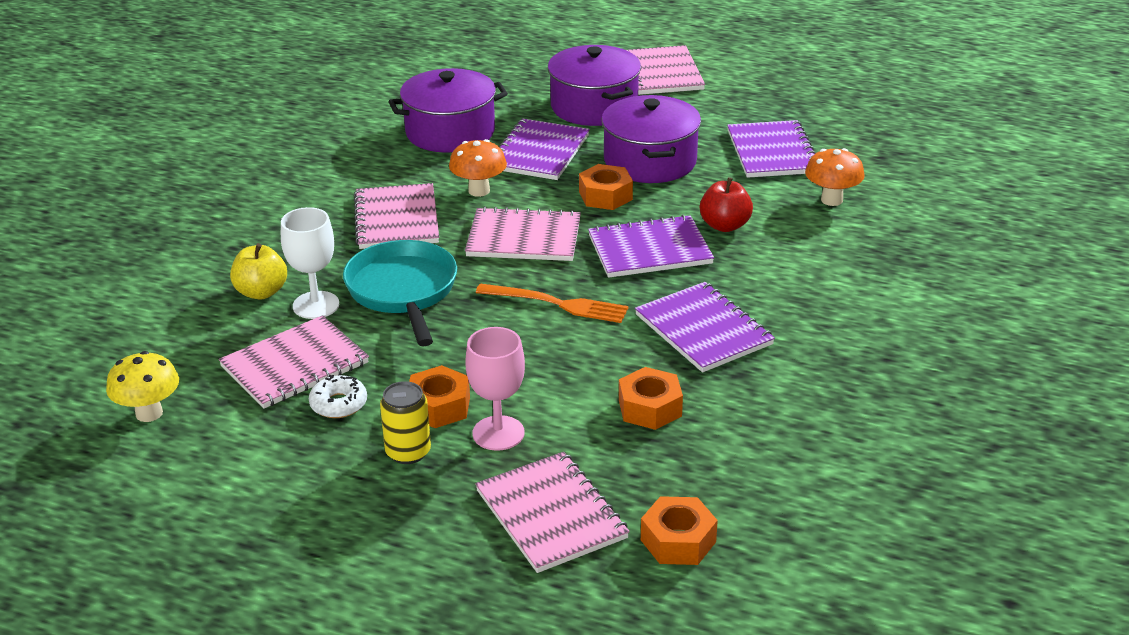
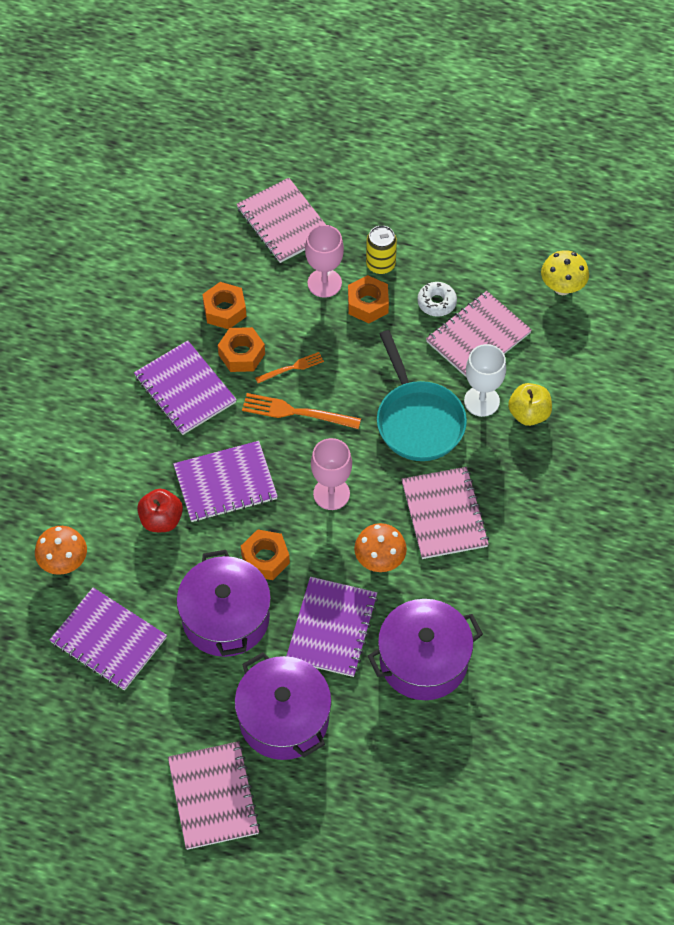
camera: 175 degrees right, 25 degrees up
pink notebook [465,206,581,261] -> pink goblet [311,438,352,510]
orange nut [641,496,718,565] -> orange nut moved to [218,327,265,372]
purple notebook [727,120,816,178] -> purple notebook turned 45 degrees counterclockwise [50,588,167,691]
none -> orange fork [255,352,324,383]

